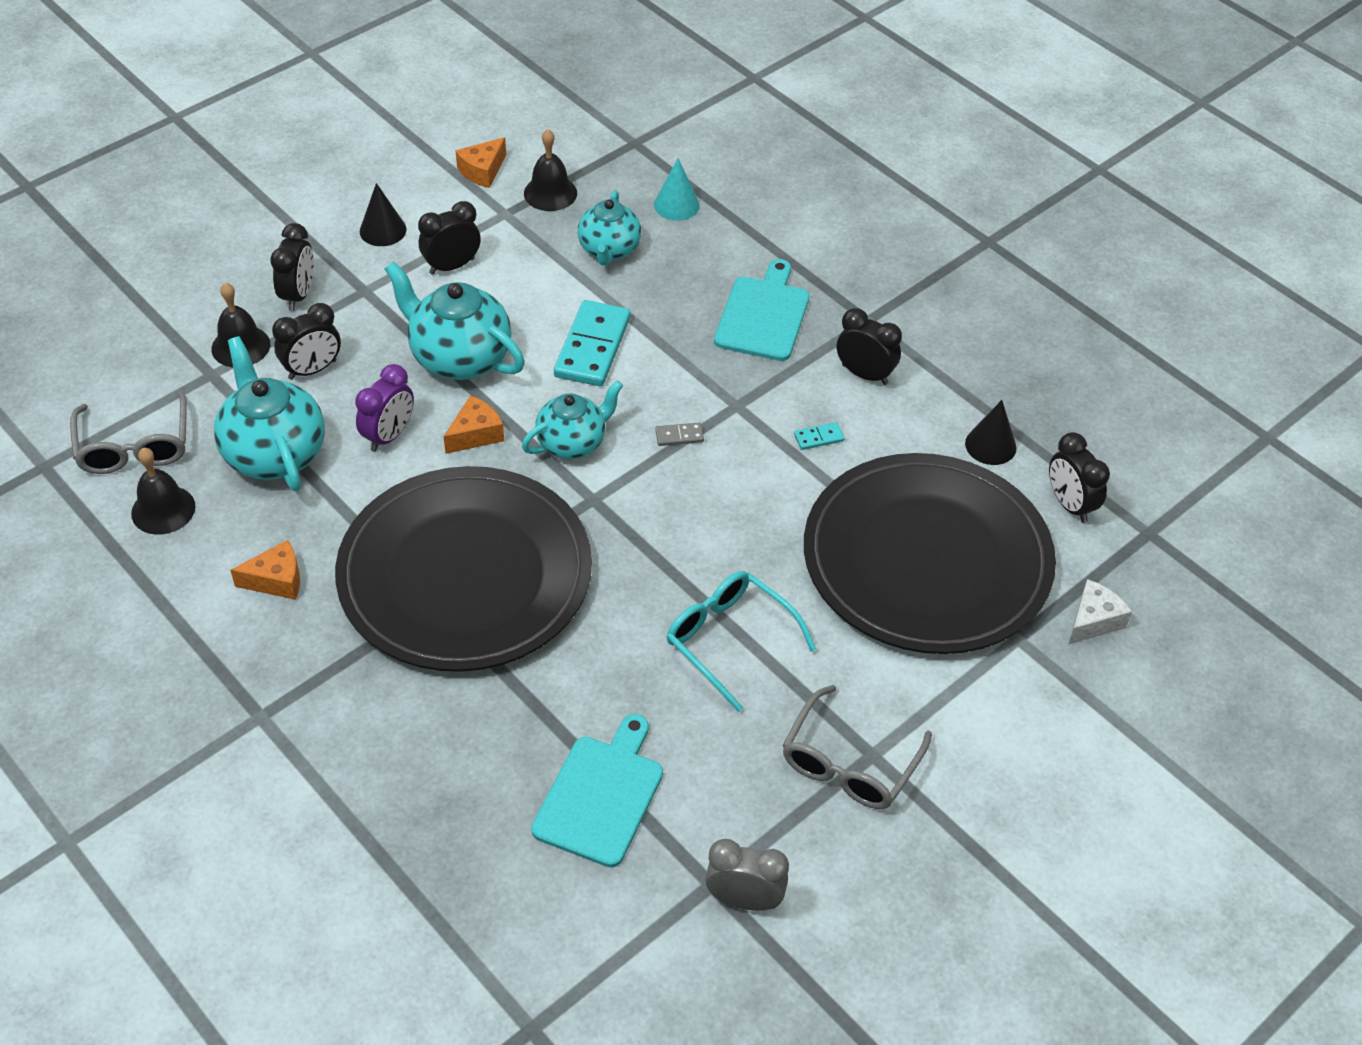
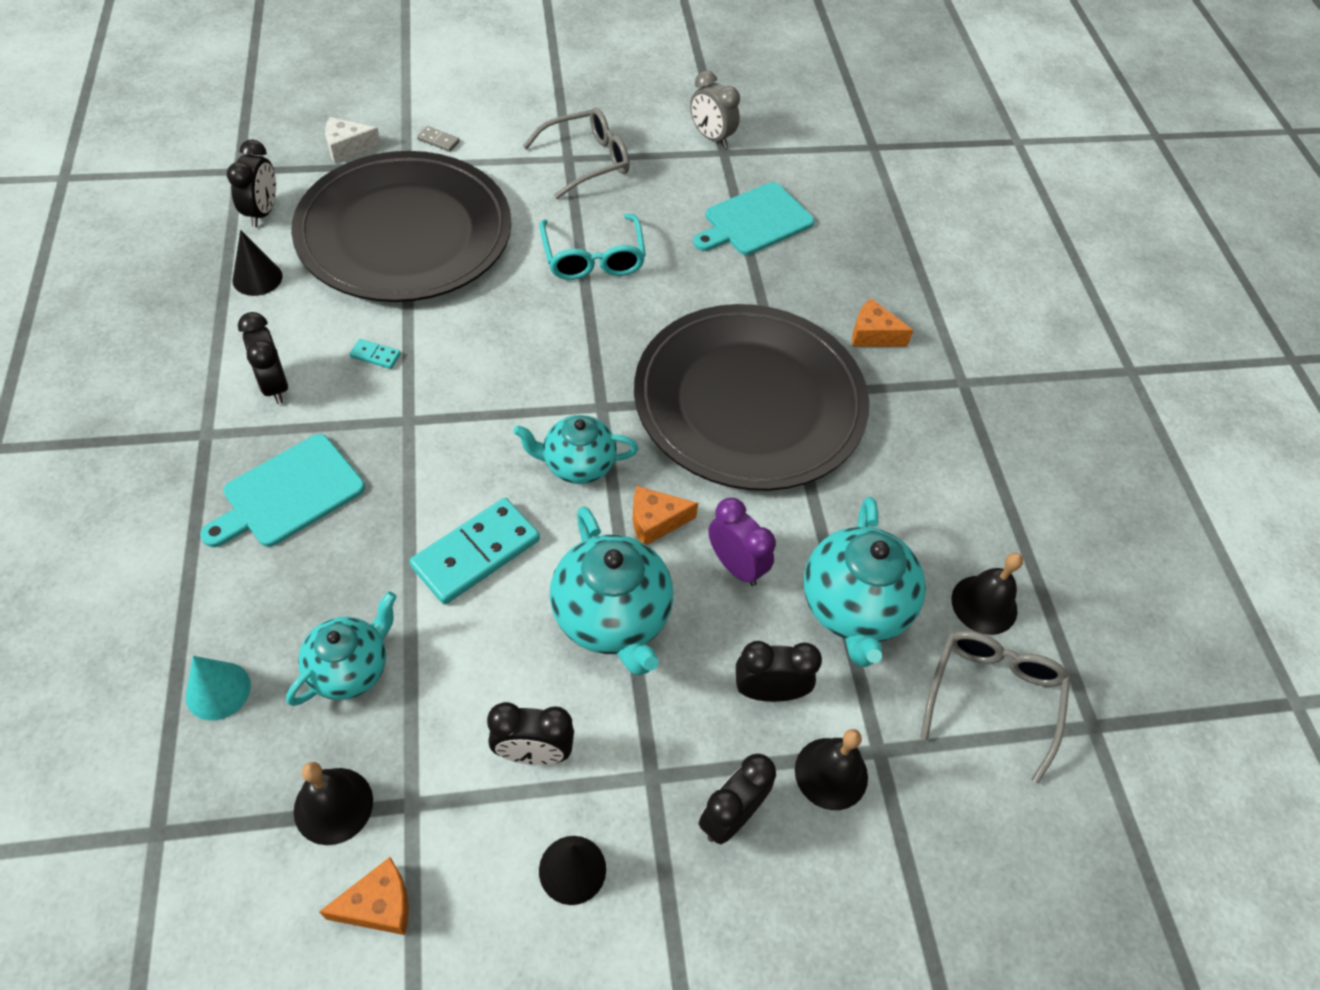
camera: 150 degrees left, 5 degrees up
orange cheese [230,540,300,600] -> orange cheese moved to [852,298,914,347]
purple clock [355,364,414,452] -> purple clock turned 75 degrees clockwise [708,498,776,586]
grey domino [655,422,704,446] -> grey domino moved to [417,126,460,152]

